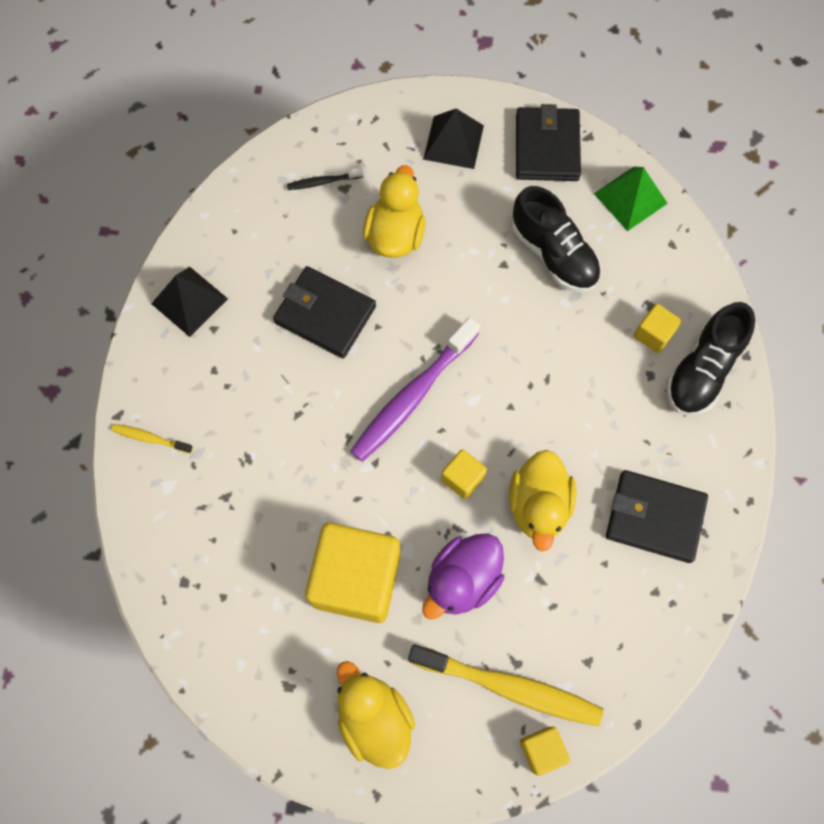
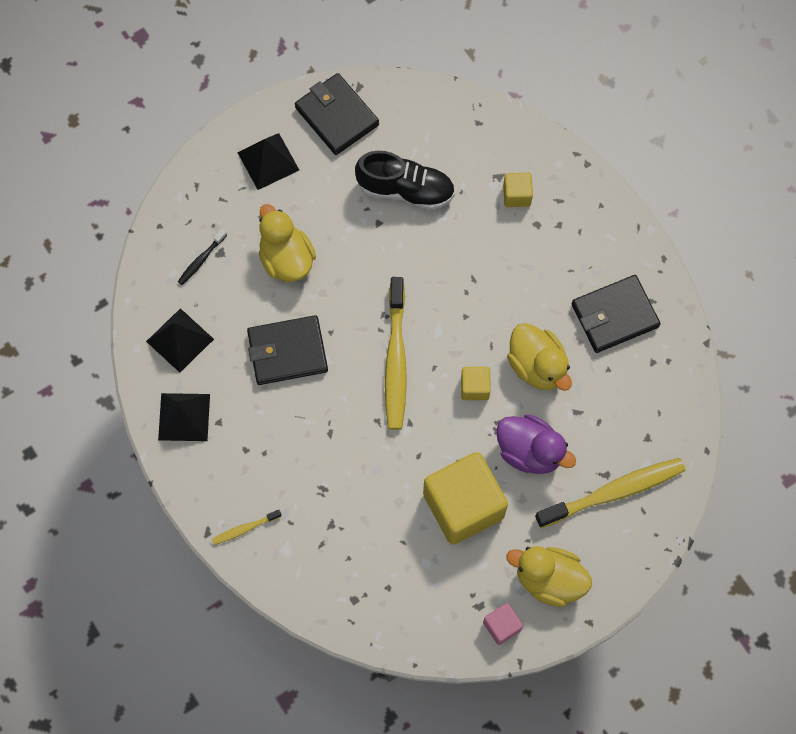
camera: 40 degrees left, 0 degrees up
purple toothbrush [350,317,480,462] -> yellow toothbrush [385,277,407,430]
purple duck [422,533,504,620] -> purple duck turned 60 degrees counterclockwise [496,415,576,474]
yellow cube [520,727,570,776] -> none
green pyramid [594,167,668,231] -> none
black shoe [666,302,755,416] -> none
none -> black pyramid [146,308,214,373]
none -> pink cube [483,603,523,645]

